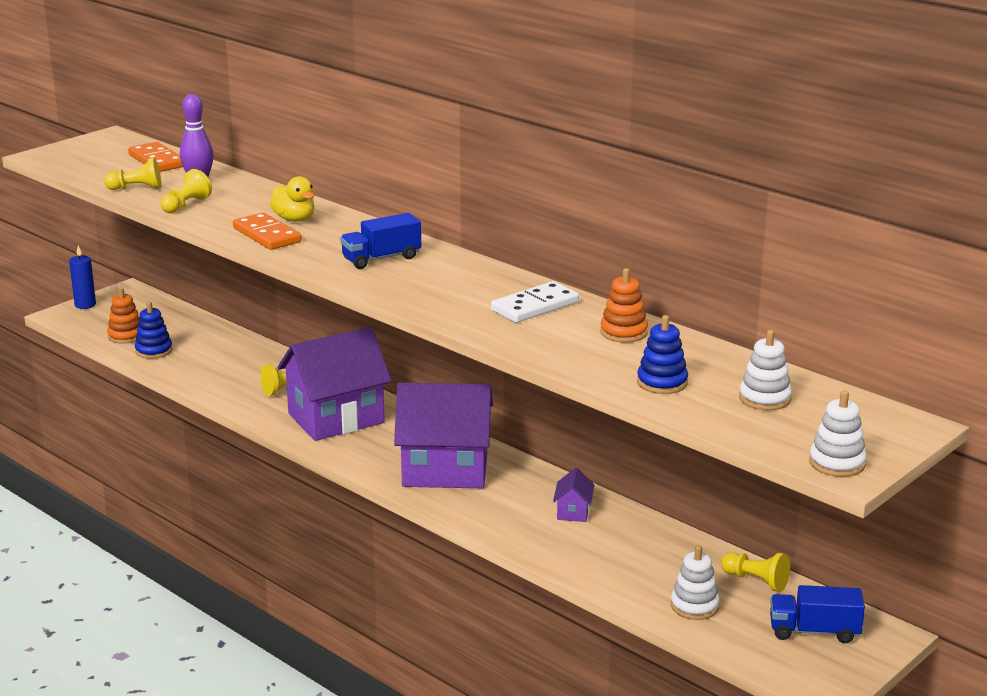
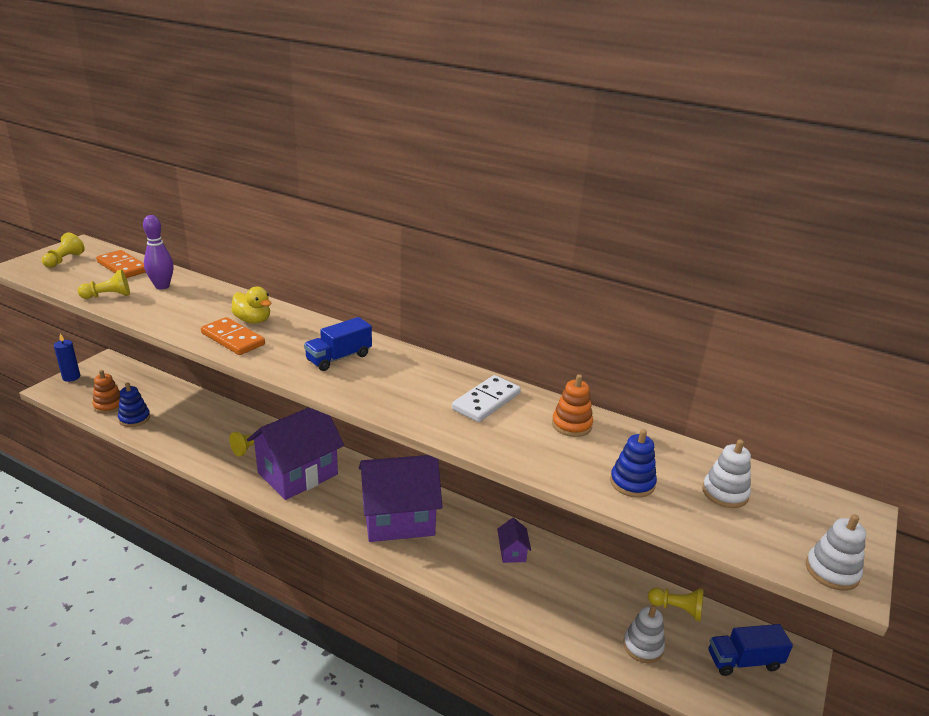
camera: 15 degrees left, 5 degrees up
yellow pawn [161,169,212,213] -> yellow pawn moved to [42,233,85,268]

